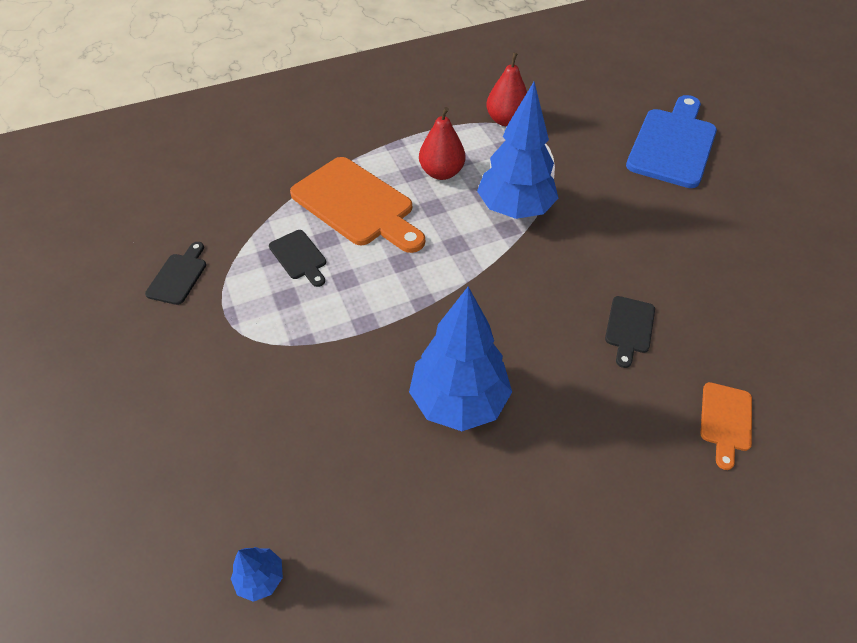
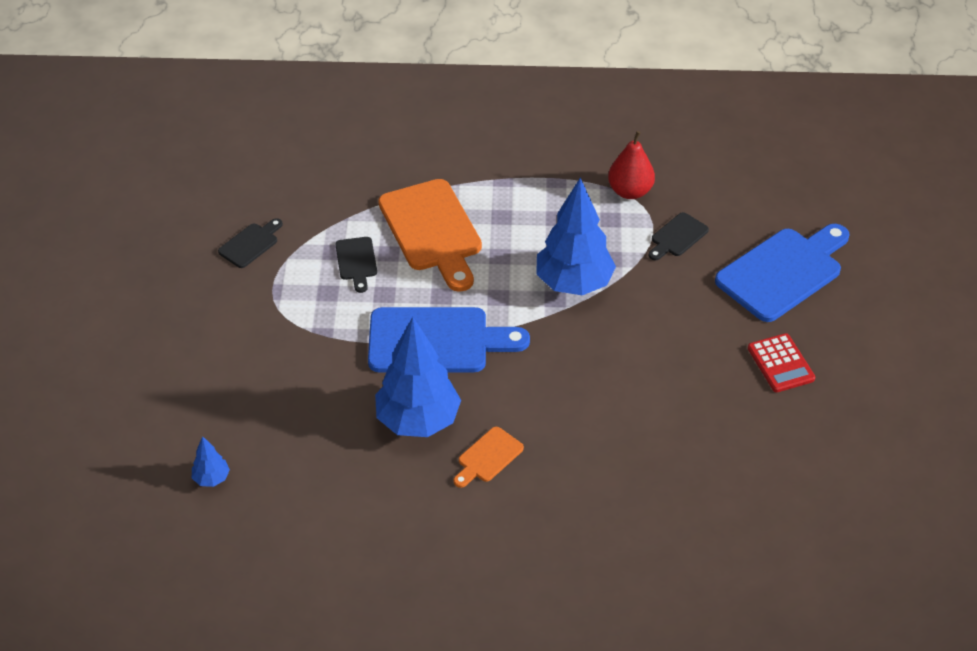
camera: 25 degrees right, 5 degrees down
red pear [419,107,465,180] -> none
black cutting board [605,296,655,368] -> black cutting board moved to [649,212,709,261]
orange cutting board [701,382,752,470] -> orange cutting board moved to [454,427,524,488]
none -> blue cutting board [368,307,530,373]
none -> red calculator [748,333,815,392]

